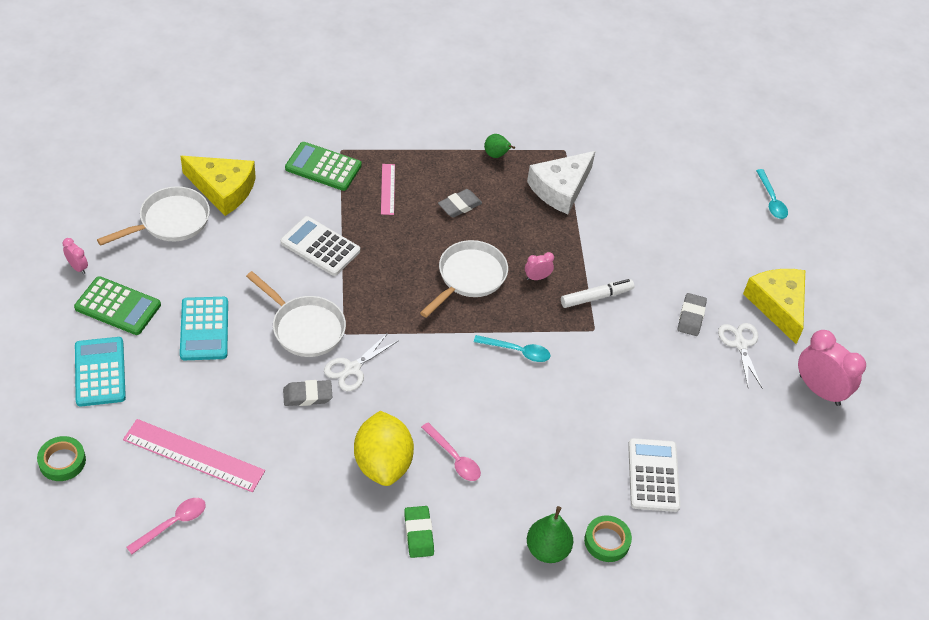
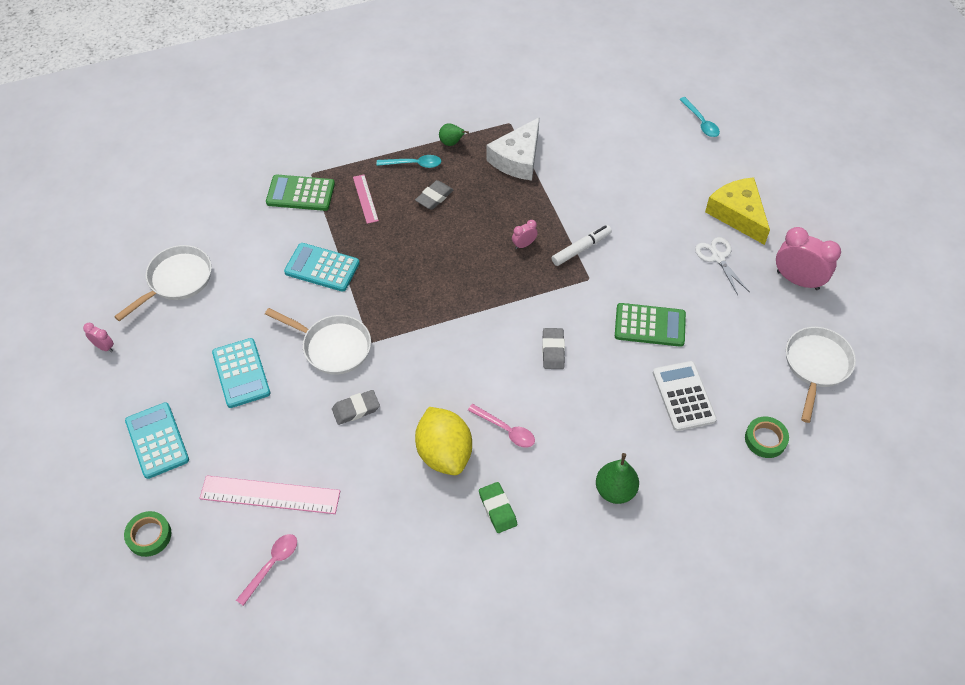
camera: 10 degrees left, 5 degrees up
green calculator [74,276,161,335] -> green calculator moved to [615,303,686,347]
yellow cheese [180,156,256,216] -> none
white calculator [281,216,360,276] -> turquoise calculator [284,243,360,292]
white scissors [324,333,399,391] -> none
white pan [420,240,508,318] -> white pan moved to [786,327,856,423]
turquoise spoon [474,335,550,362] -> turquoise spoon moved to [377,155,441,168]
green tape [584,515,632,562] -> green tape moved to [745,416,789,458]
grey eraser [678,293,707,336] -> grey eraser moved to [542,328,565,369]

